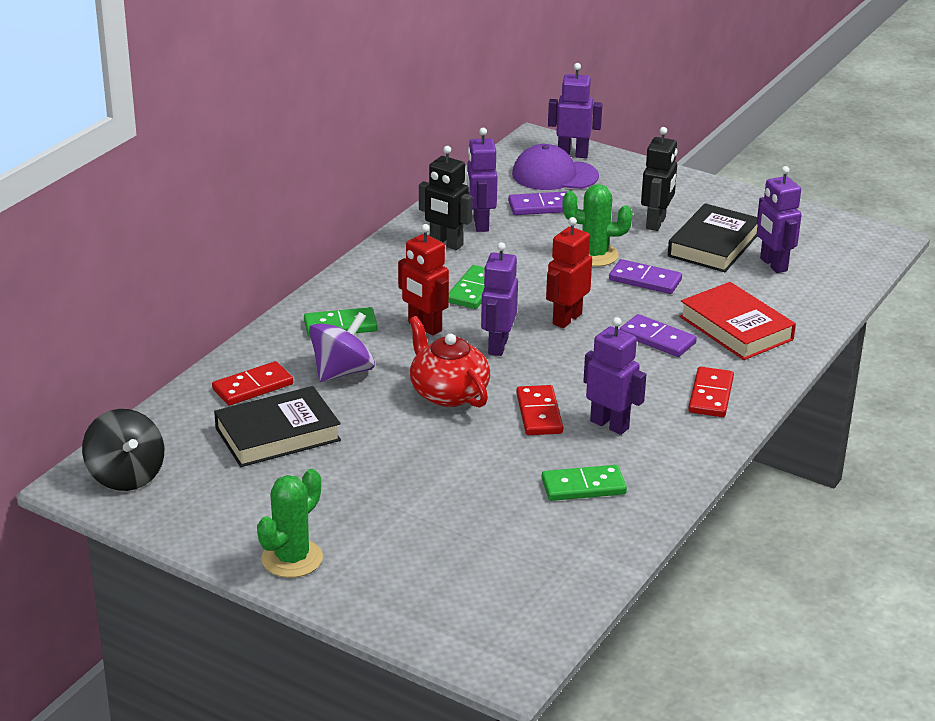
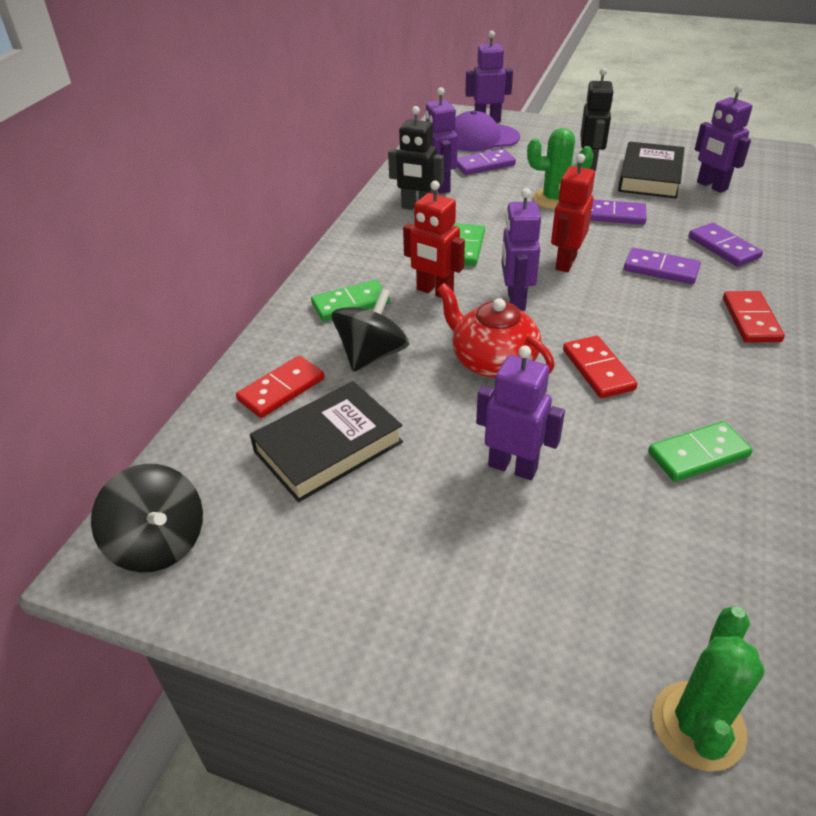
camera: 10 degrees left, 10 degrees up
green cactus [257,469,323,578] -> green cactus moved to [653,606,765,771]
purple spinning top [309,312,375,382] -> black spinning top [332,288,409,372]
purple robot [583,317,646,435] -> purple robot moved to [476,346,565,480]
red book [679,282,796,360] -> purple domino [689,223,763,267]

